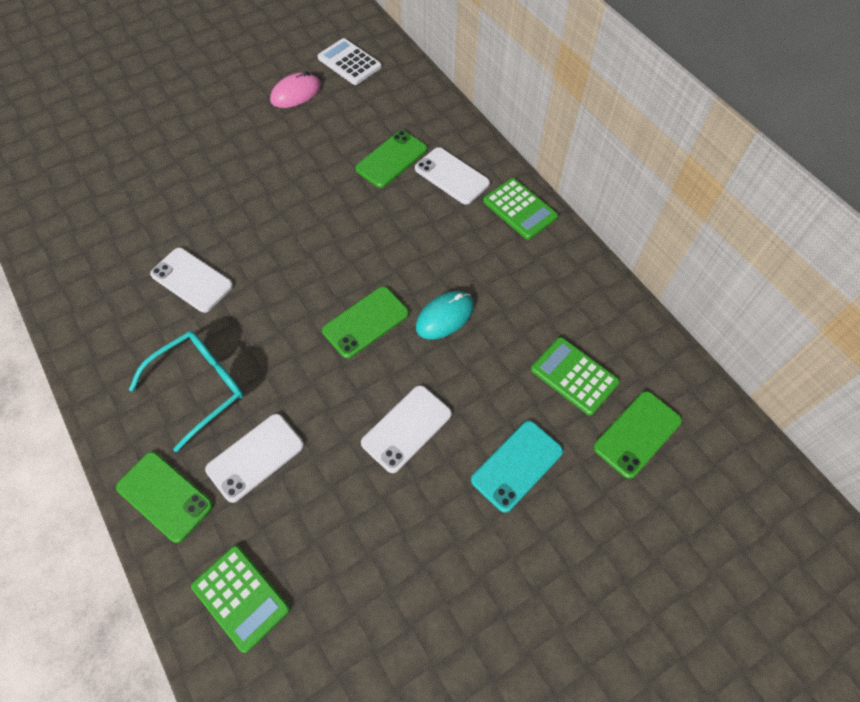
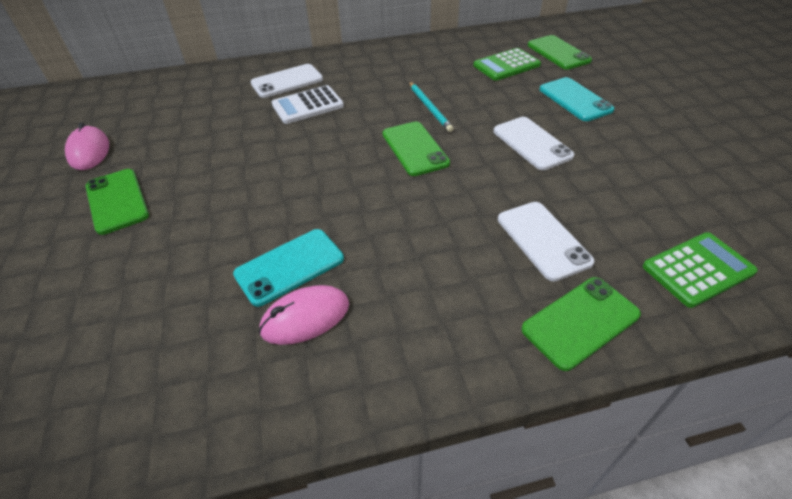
camera: 70 degrees left, 15 degrees down
turquoise glasses [129,331,244,452] -> none
white phone [150,248,233,313] -> turquoise phone [233,229,344,307]
white calculator [317,38,382,85] -> white calculator moved to [272,85,344,124]
green phone [355,130,427,188] -> green phone moved to [85,169,149,235]
turquoise mouse [416,291,474,339] -> turquoise pencil [409,82,453,132]
green calculator [483,178,558,240] -> none
none -> pink mouse [259,285,349,345]

